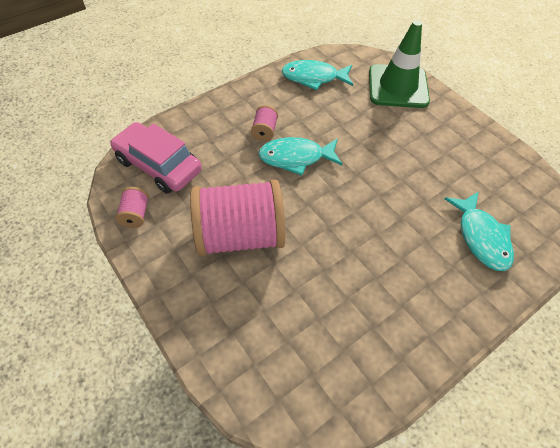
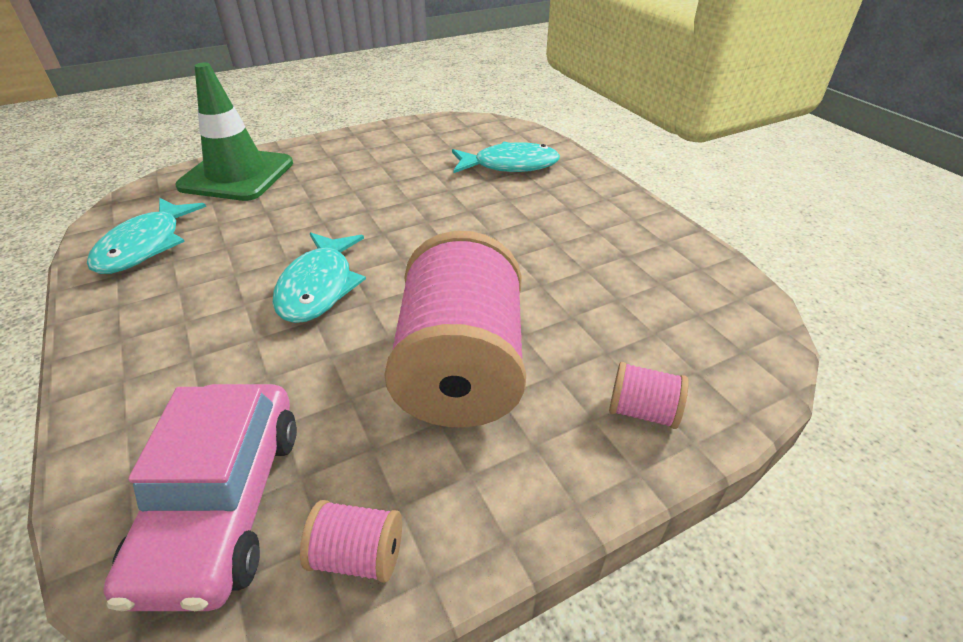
camera: 80 degrees left, 15 degrees down
pink car [110,122,202,194] -> pink car turned 45 degrees counterclockwise [103,384,297,611]
pink spool [251,105,278,141] -> pink spool moved to [609,362,689,429]

